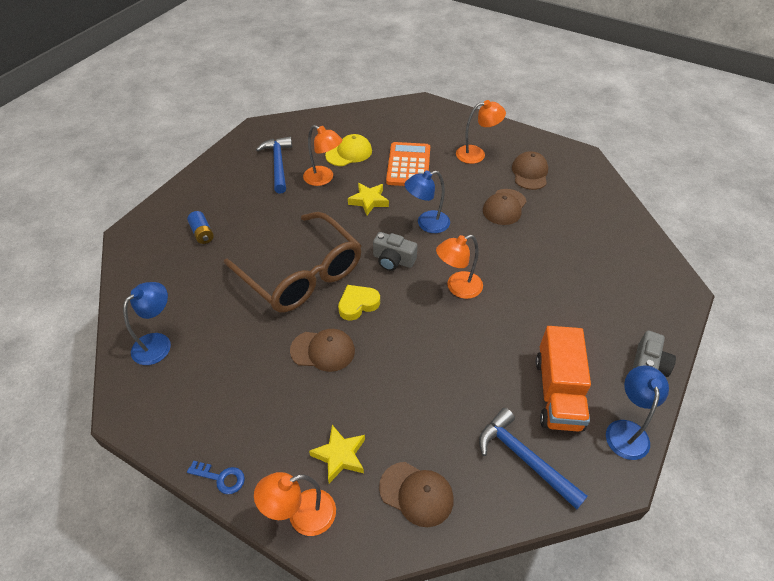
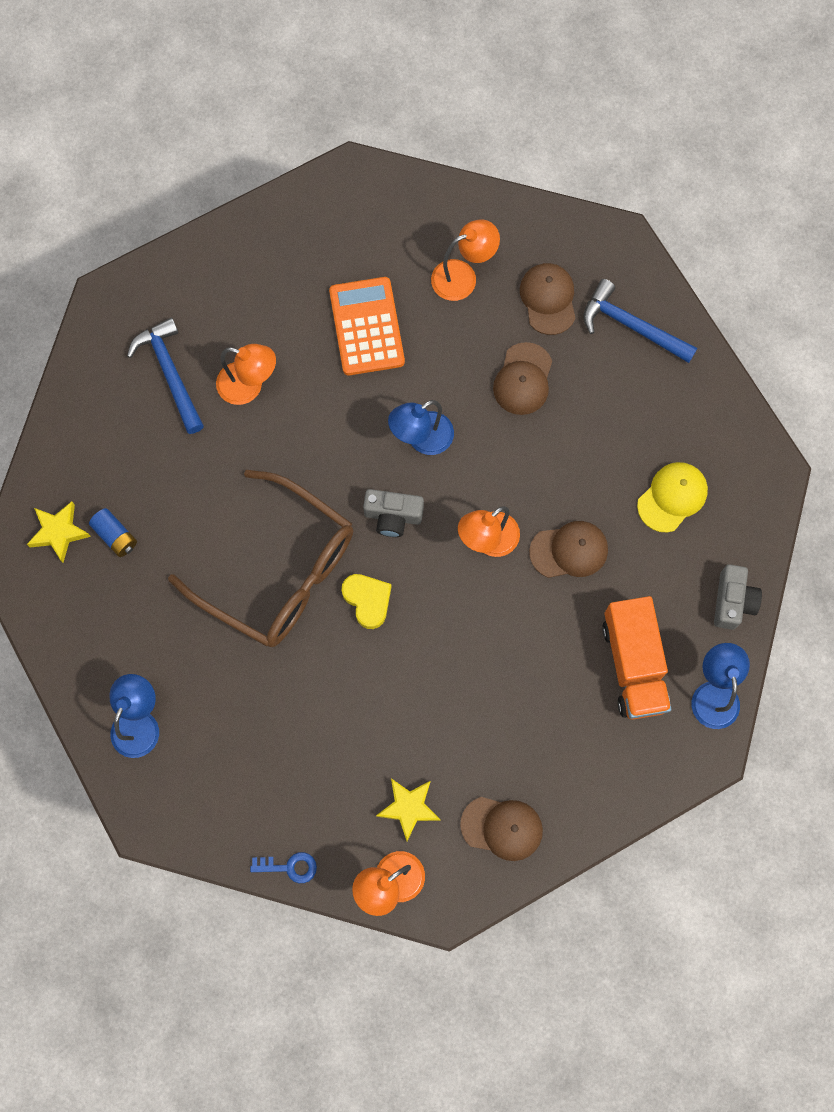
camera: 15 degrees left, 25 degrees up
brown cap [290,329,355,372] -> brown cap moved to [529,521,608,578]
yellow cap [325,134,372,166] -> yellow cap moved to [637,462,708,532]
yellow heart [338,285,380,321] -> yellow heart turned 105 degrees clockwise [342,574,391,629]
yellow star [348,183,389,215] -> yellow star moved to [27,501,91,563]
blue hammer [479,408,588,509] -> blue hammer moved to [583,279,697,363]

